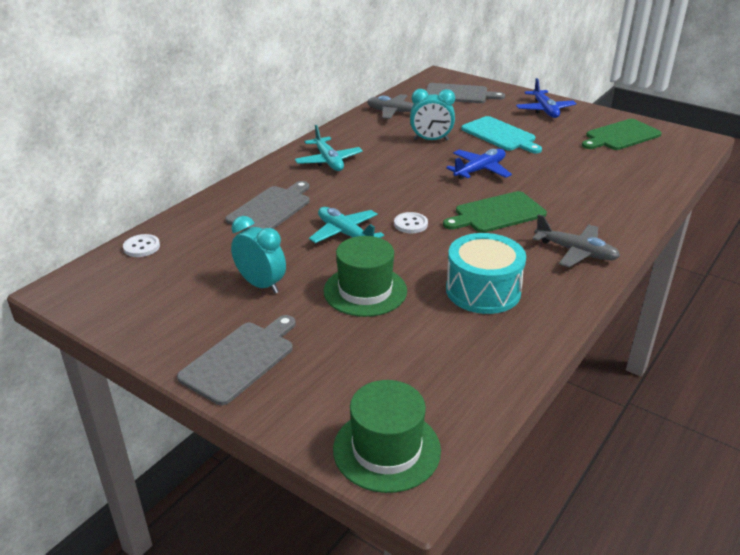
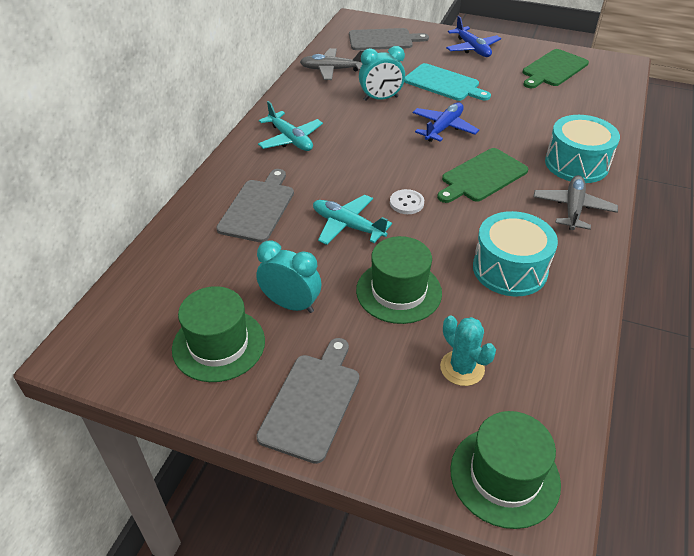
camera: 15 degrees left, 10 degrees up
white button [123,234,160,257] -> none
grey plane [532,214,620,267] -> grey plane turned 90 degrees counterclockwise [533,175,618,230]
none -> green hat [172,286,265,382]
none -> turquoise cactus [440,316,496,386]
none -> turquoise drum [545,115,620,183]

